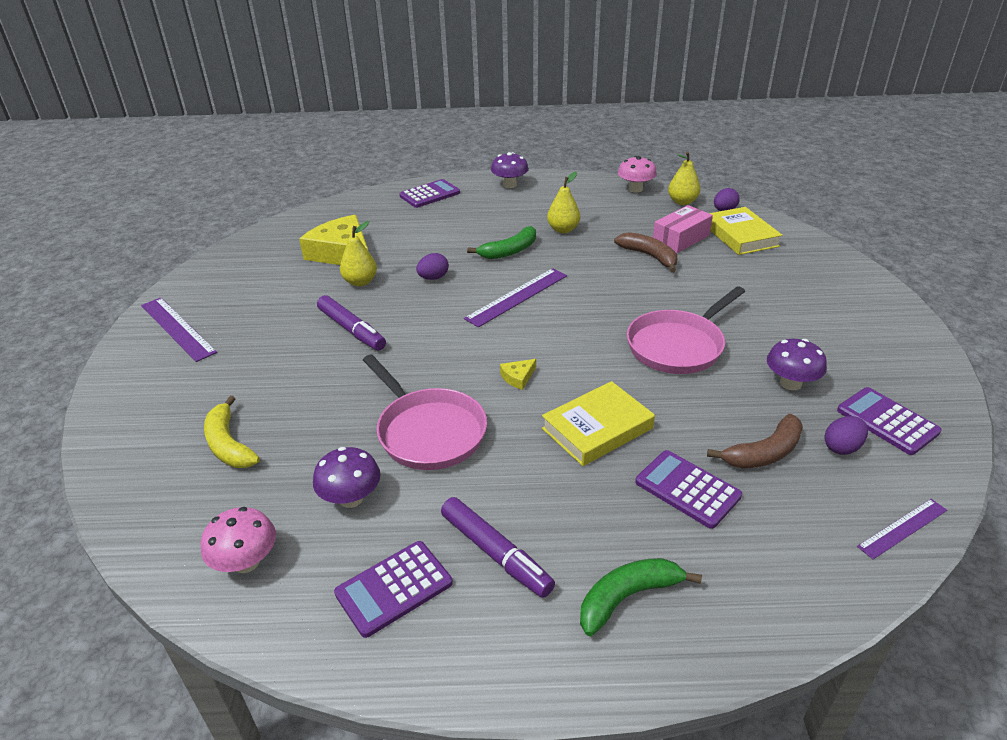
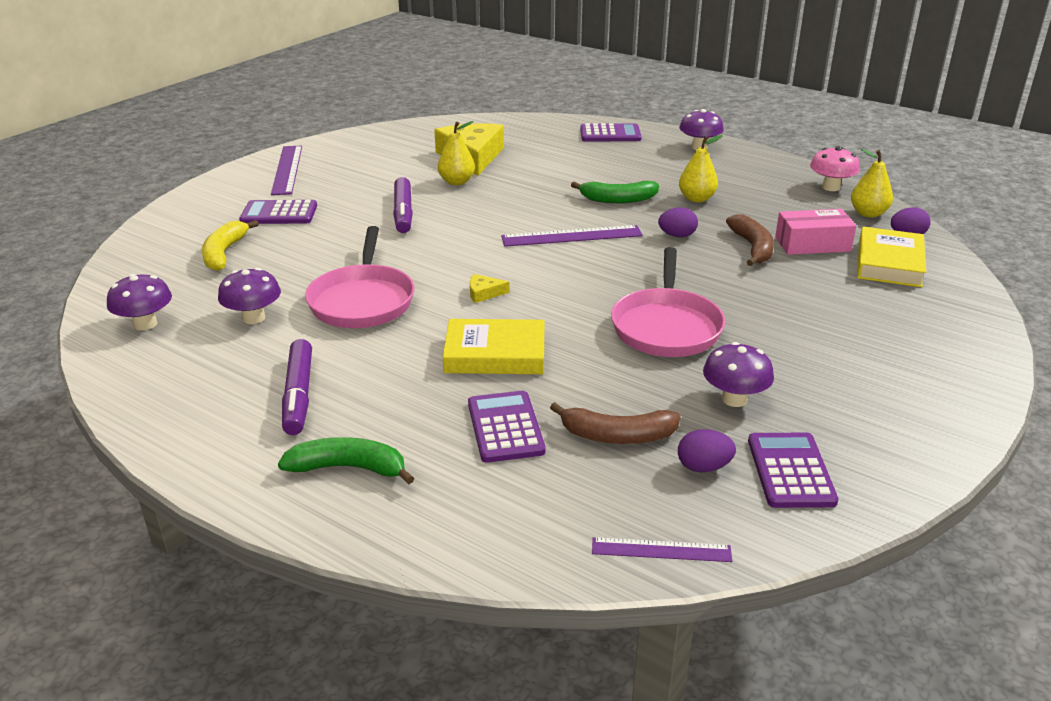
camera: 35 degrees right, 5 degrees down
pink mushroom [201,507,276,573] -> purple mushroom [107,274,172,330]
purple calculator [334,541,453,638] -> purple calculator moved to [239,200,317,224]
purple egg [416,253,449,280] -> purple egg moved to [658,208,698,237]
pink pan [627,286,745,374] -> pink pan turned 75 degrees counterclockwise [611,247,725,357]

